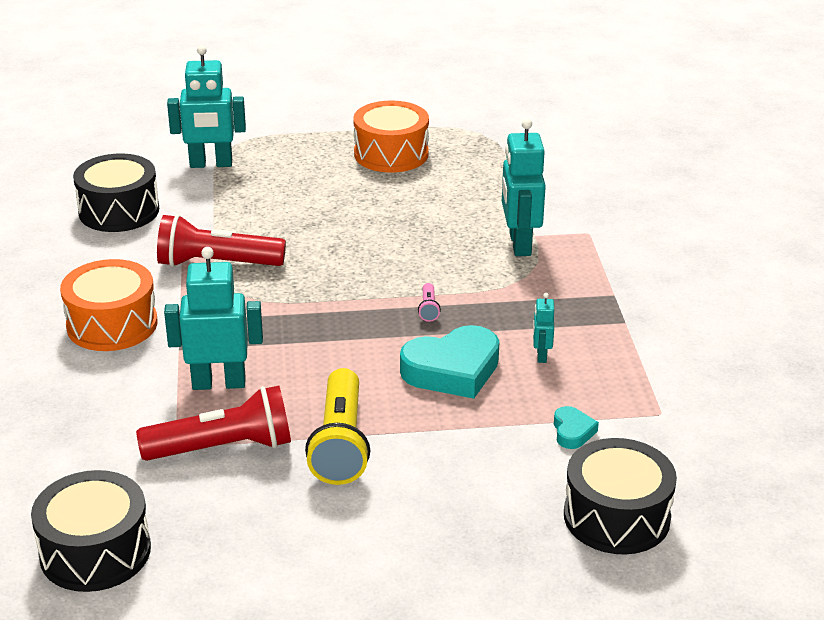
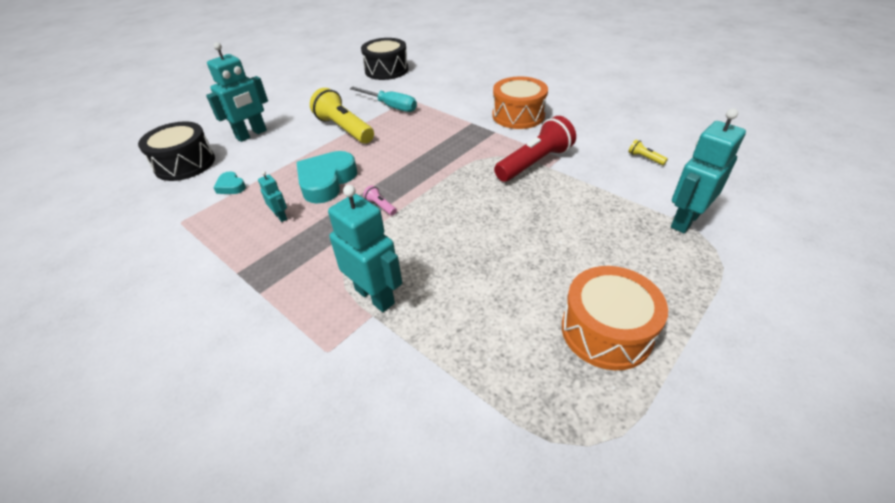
camera: 140 degrees right, 10 degrees up
black drum [73,153,159,232] -> yellow flashlight [628,139,668,165]
red flashlight [136,386,291,461] -> turquoise screwdriver [350,87,417,112]
turquoise robot [164,247,263,390] -> turquoise robot moved to [206,42,268,142]

